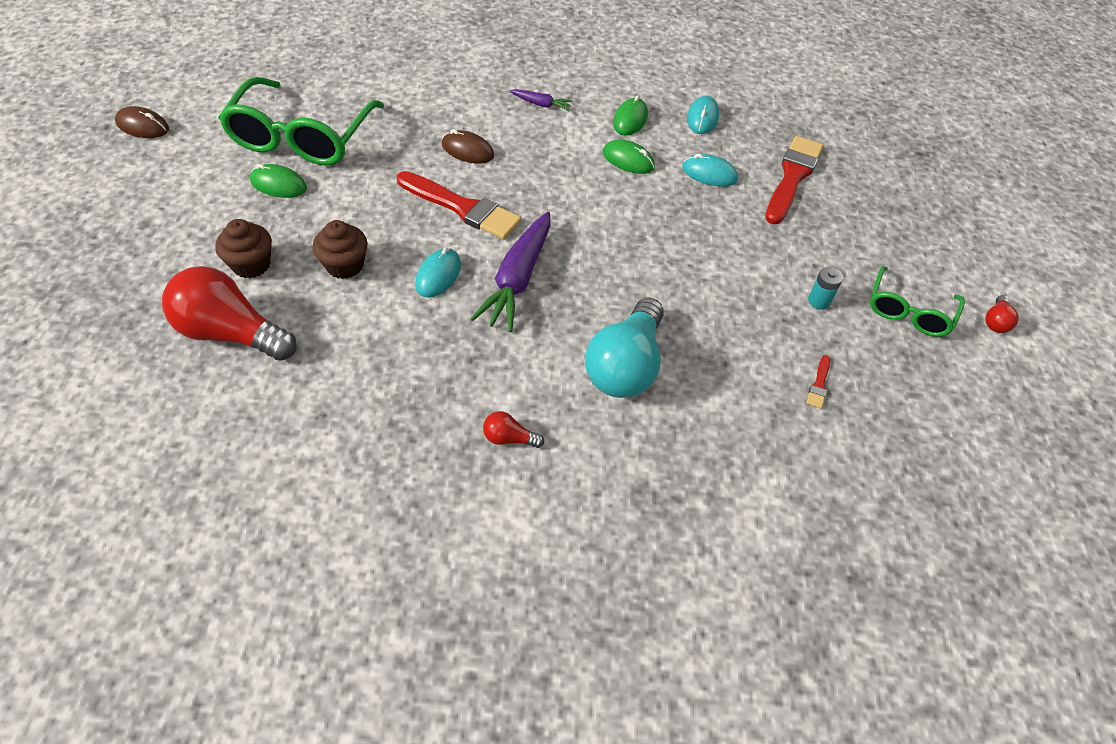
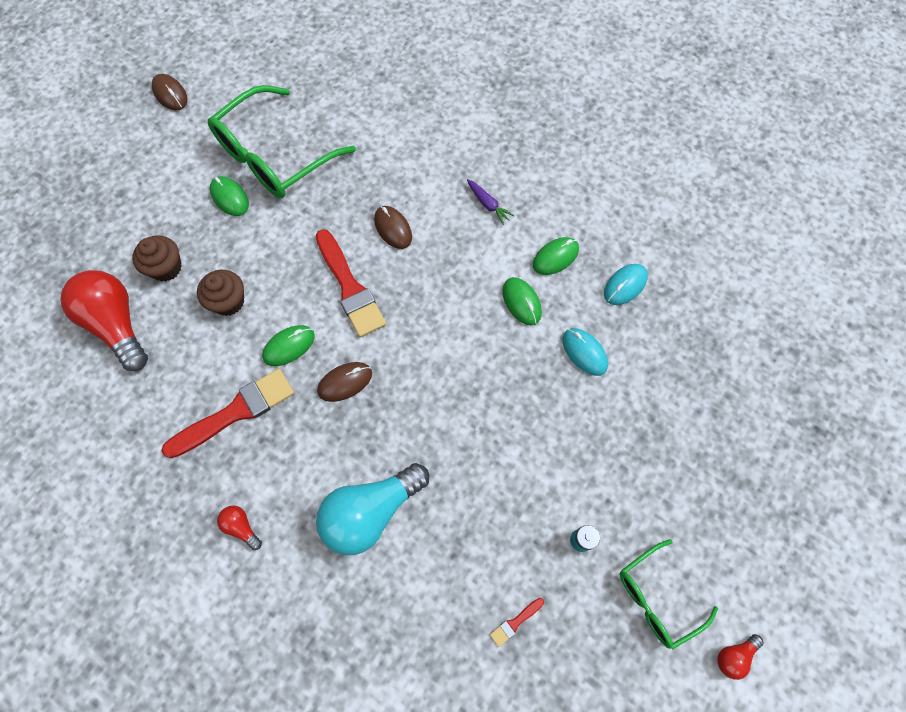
camera: 35 degrees right, 15 degrees up
turquoise mouse [415,247,461,298] -> green mouse [262,325,315,366]
purple carrot [470,212,551,332] -> brown mouse [317,362,372,402]
red brush [765,136,823,224] -> red brush moved to [161,369,294,458]

